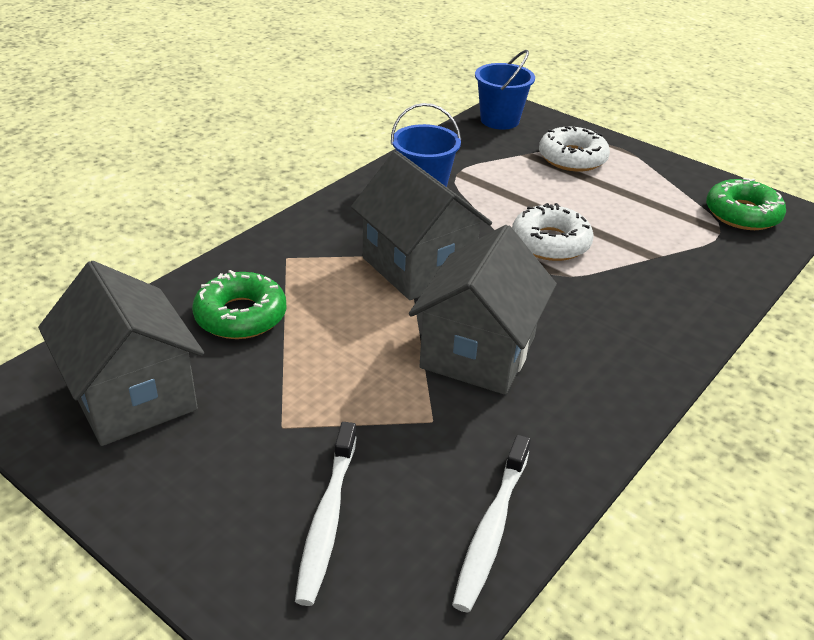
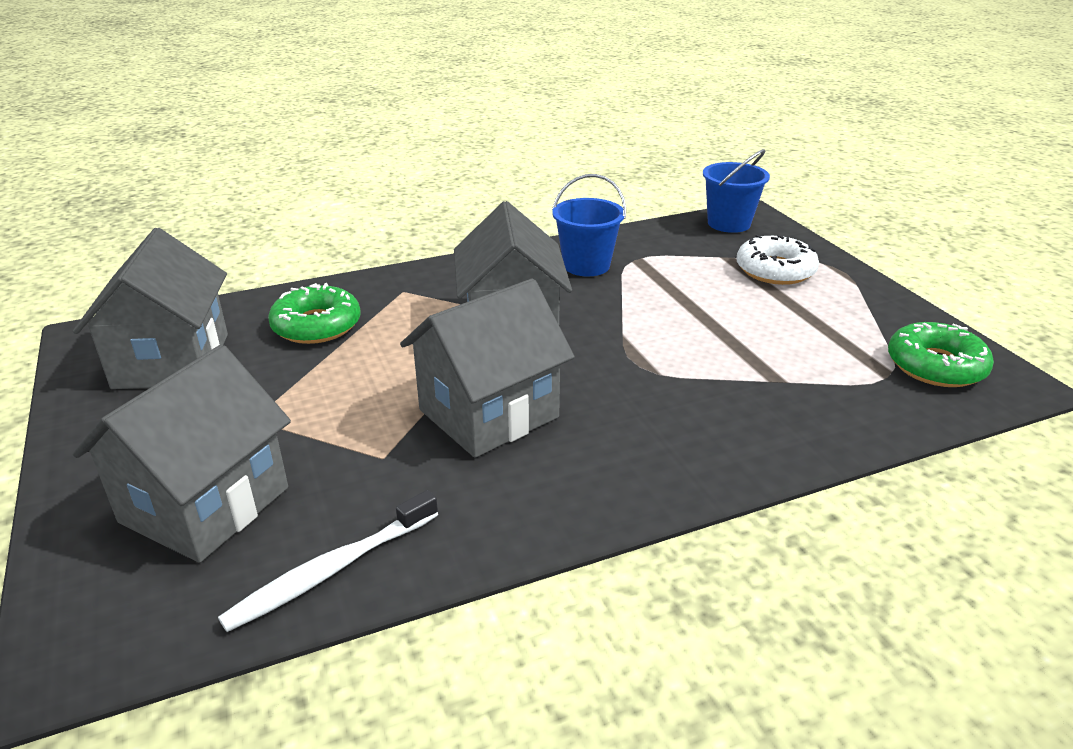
camera: 30 degrees right, 5 degrees down
white toothbrush [295,422,357,606] -> grey house [73,345,291,563]
white donut [512,203,594,261] -> none

